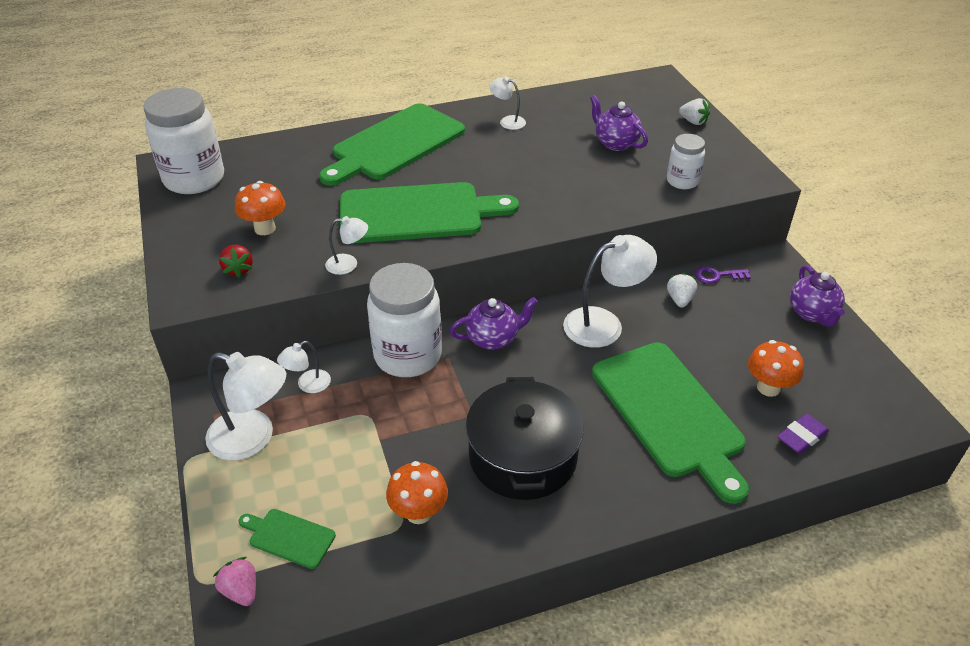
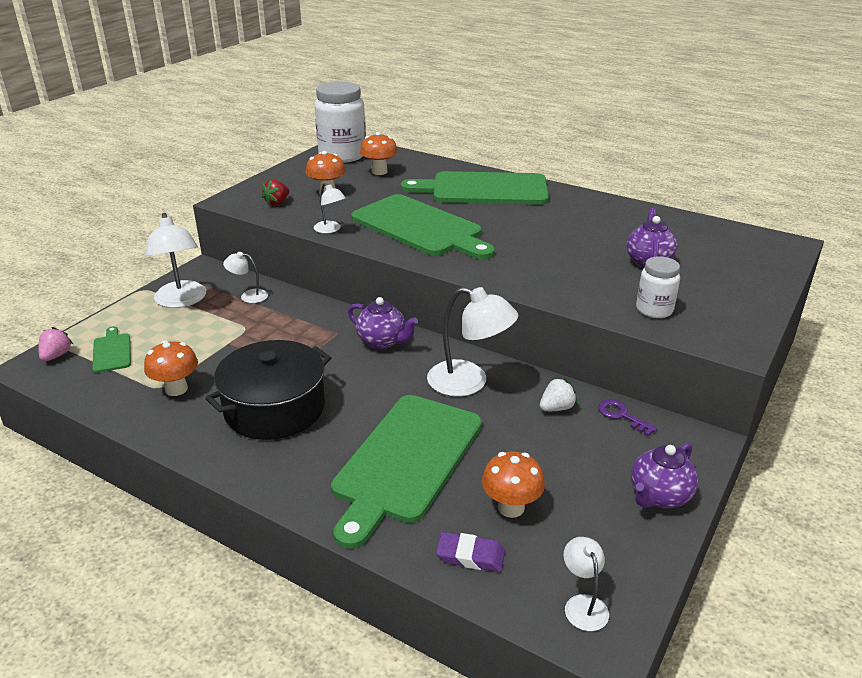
camera: 50 degrees right, 10 degrees down
white jar [367,263,442,377] -> none
white lamp [489,76,526,130] -> white lamp moved to [564,537,609,631]
white strawberry [679,98,710,125] -> none
none -> orange mushroom [360,132,398,175]

